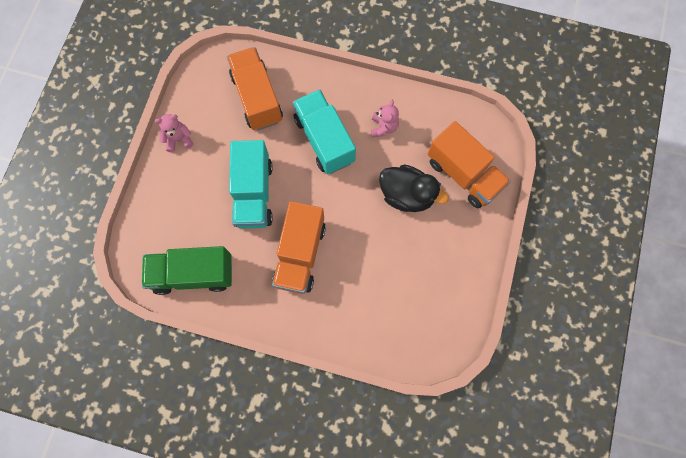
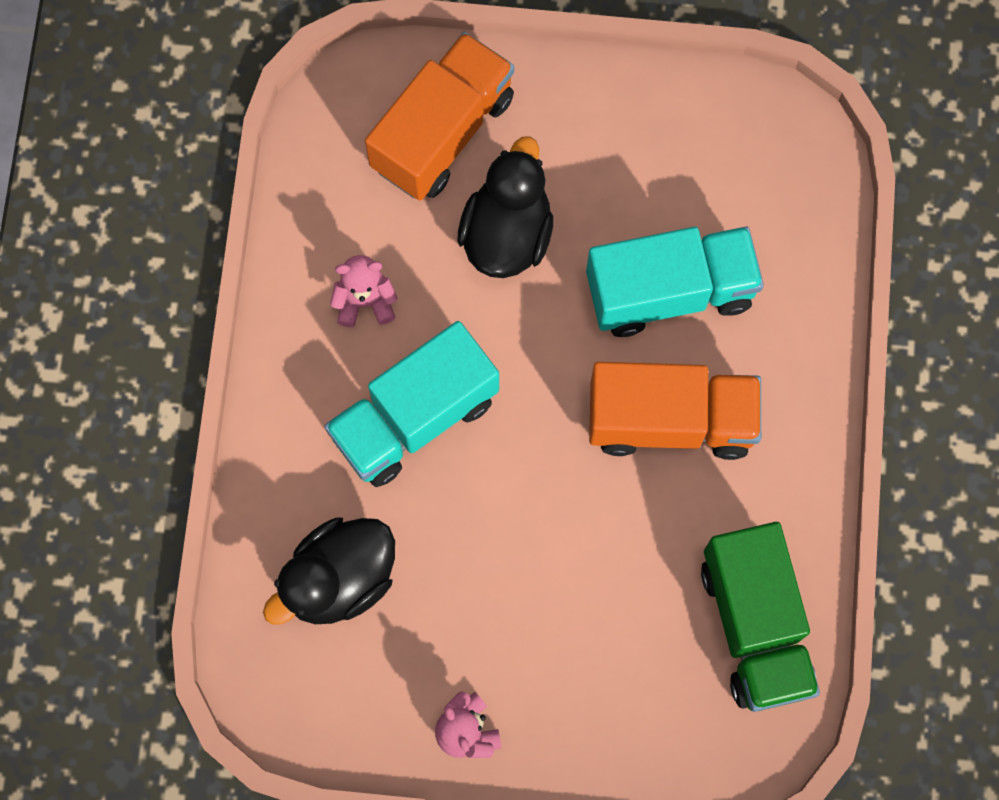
camera: 100 degrees left, 0 degrees up
orange truck [227,47,283,130] -> black duck [263,517,395,625]
turquoise truck [229,140,273,229] -> turquoise truck moved to [586,227,764,337]

